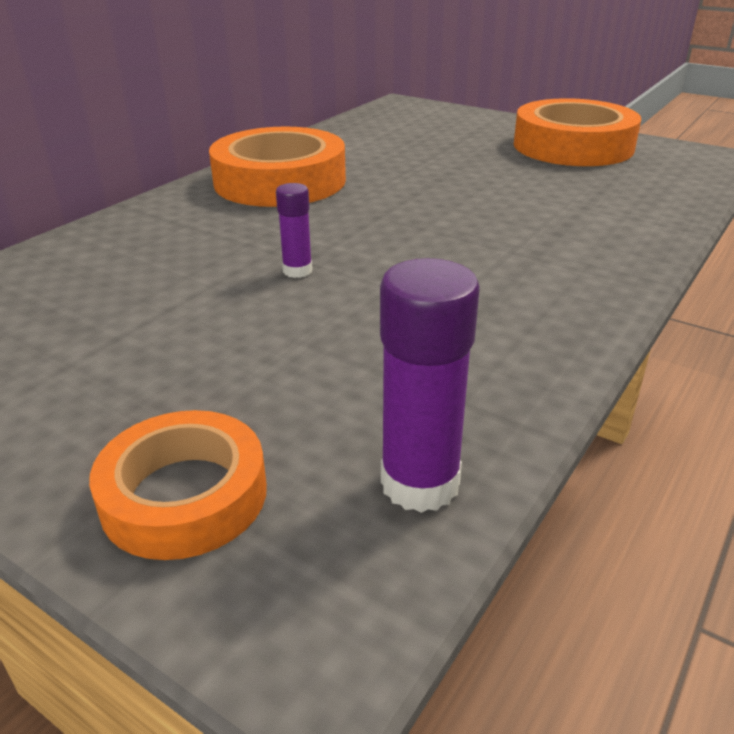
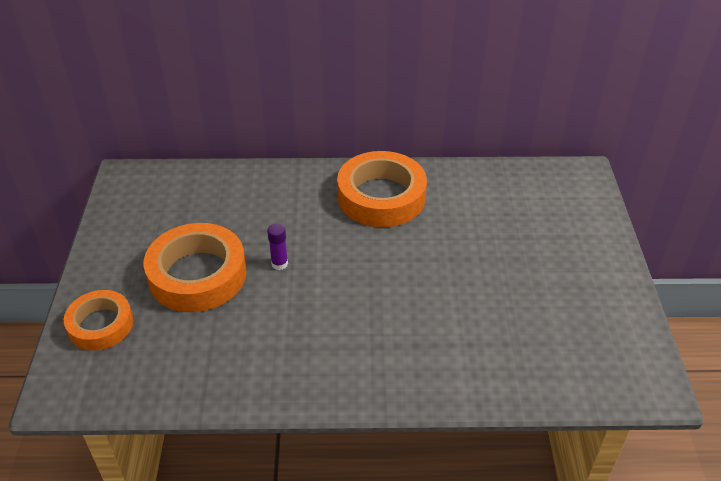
camera: 55 degrees right, 10 degrees up
purple glue stick [380,258,480,513] -> none
orange tape [514,98,641,166] -> orange tape moved to [143,223,247,312]

